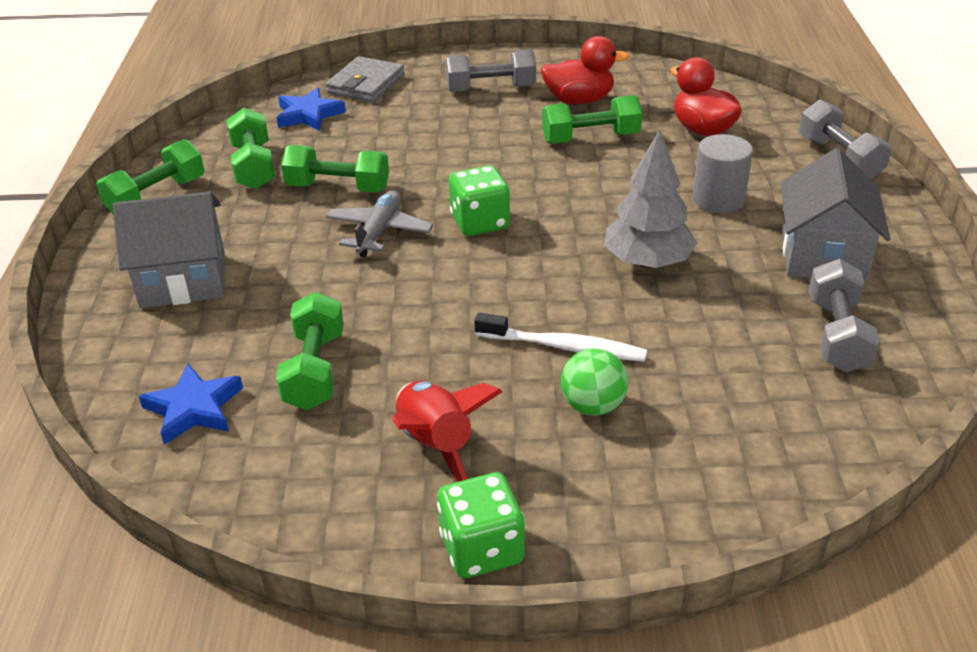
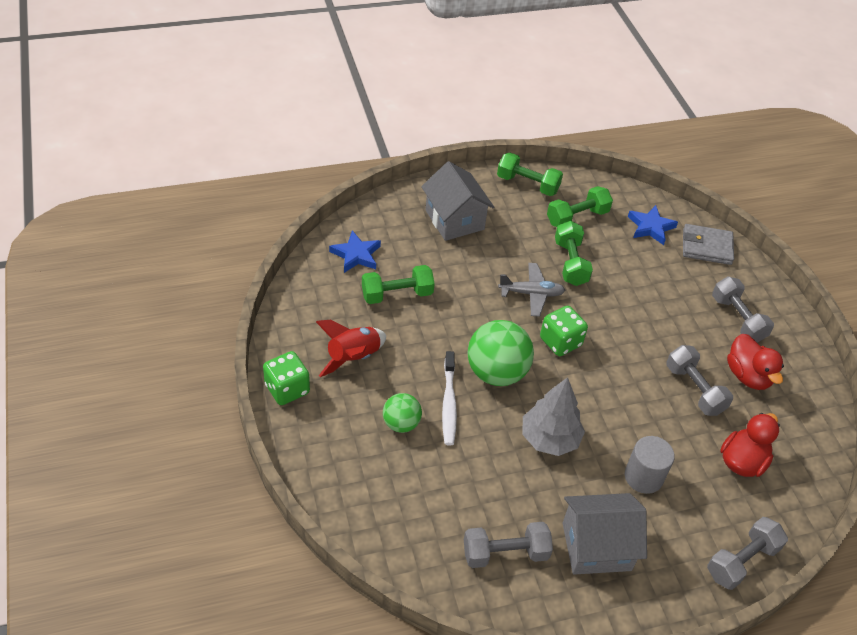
camera: 70 degrees right, 10 degrees up
green dumbbell [542,95,642,144] -> grey dumbbell [666,345,733,416]
none -> green ball [468,320,534,386]

